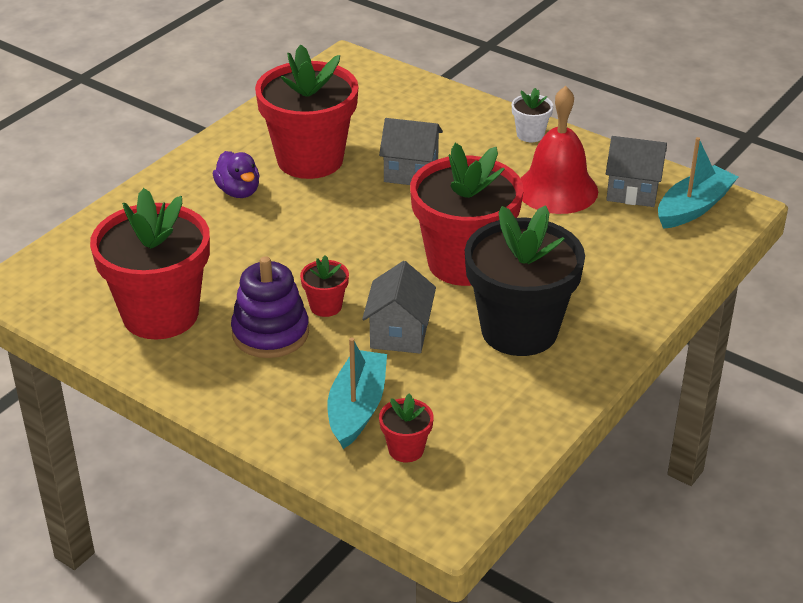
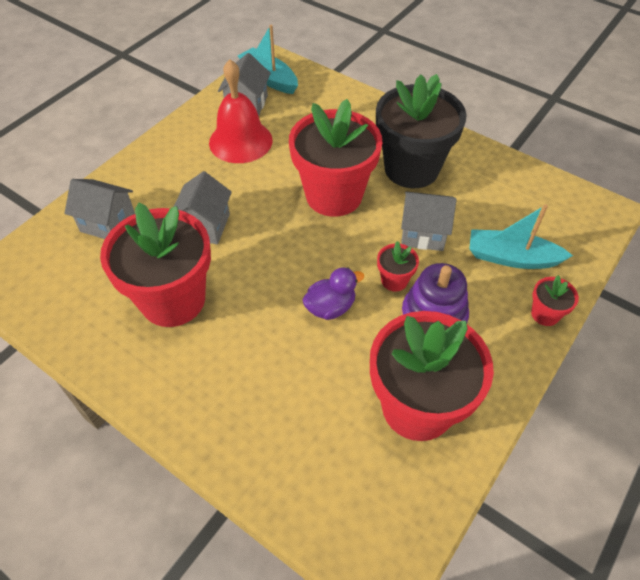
camera: 90 degrees left, 15 degrees up
purple duck [213,151,260,198] -> purple duck moved to [302,268,364,320]
red flower pot [379,393,434,462] -> red flower pot moved to [531,275,579,326]
white flower pot [512,88,553,142] -> none
none -> grey house [64,179,135,239]

